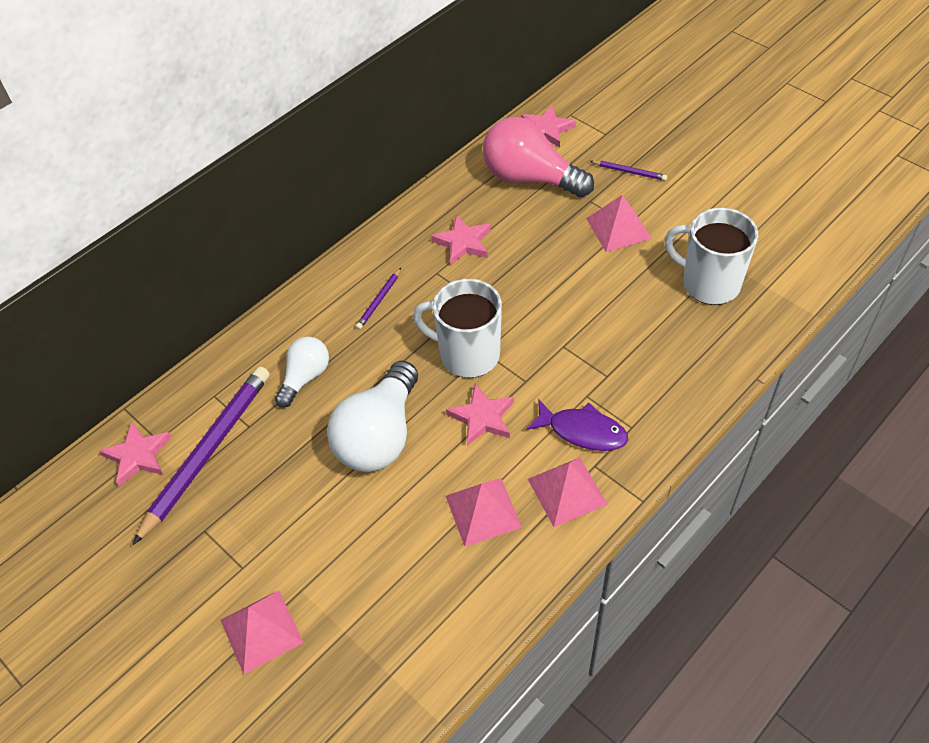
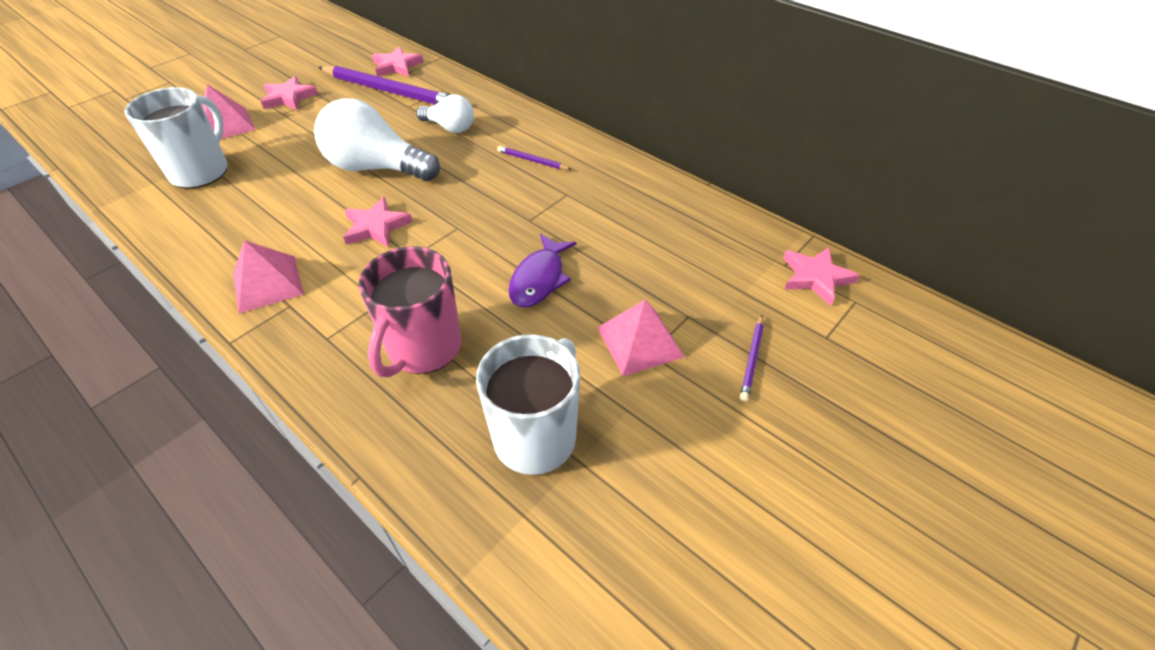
camera: 85 degrees right, 5 degrees down
white mug [413,279,502,378] -> white mug moved to [125,87,228,189]
pink star [431,215,491,265] -> pink star moved to [261,76,318,110]
pink pyramid [446,478,522,547] -> none
pink light bulb [483,117,594,198] -> none
purple fish [526,399,628,451] -> purple fish moved to [508,234,576,307]
none -> pink mug [359,246,462,378]

